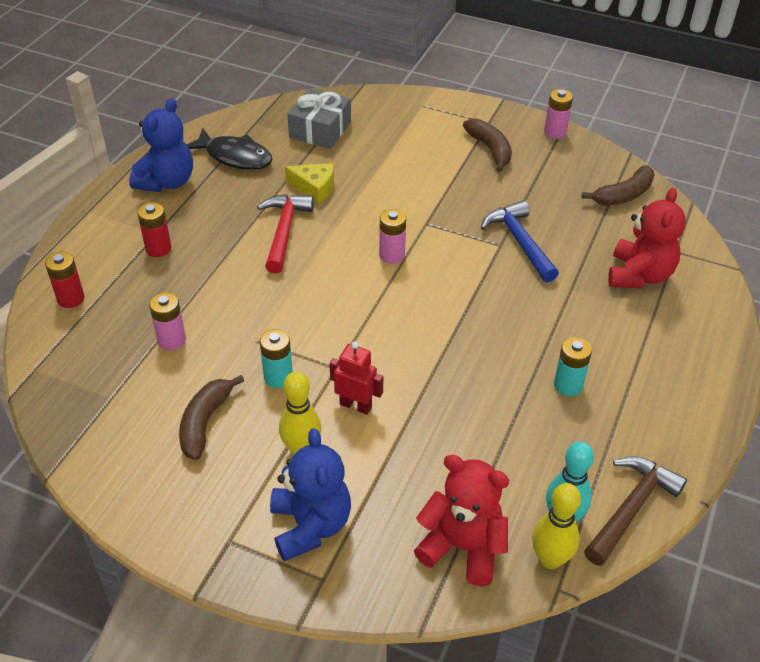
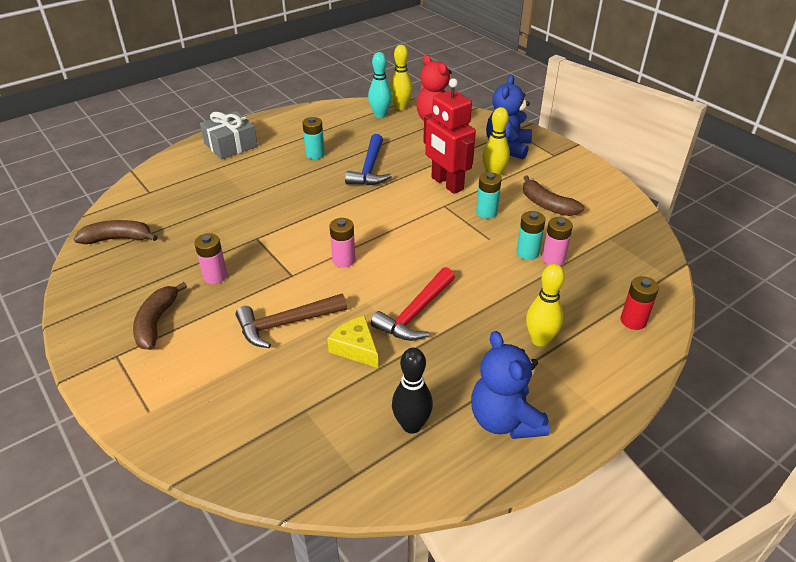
camera: 150 degrees left, 5 degrees down
blue teddy bear [129,98,193,192] -> blue teddy bear turned 75 degrees counterclockwise [471,331,549,439]
red battery [137,202,171,257] -> yellow bowling pin [526,264,565,347]
brown banana [179,375,244,460] -> brown banana turned 90 degrees clockwise [523,175,584,216]
black fish [186,129,273,170] -> black bowling pin [392,348,433,434]
grey gift [288,88,351,149] -> grey gift moved to [200,111,258,160]
red robot [330,341,383,415] -> red robot [423,78,476,194], size x1.75
blue hammer [481,200,559,283] -> blue hammer moved to [345,134,391,185]
pink battery [544,89,573,139] -> pink battery moved to [194,233,227,284]
brown hammer [584,456,687,566] -> brown hammer moved to [236,294,347,348]
red teddy bear [608,188,686,289] -> none
none -> turquoise battery [516,211,545,260]

